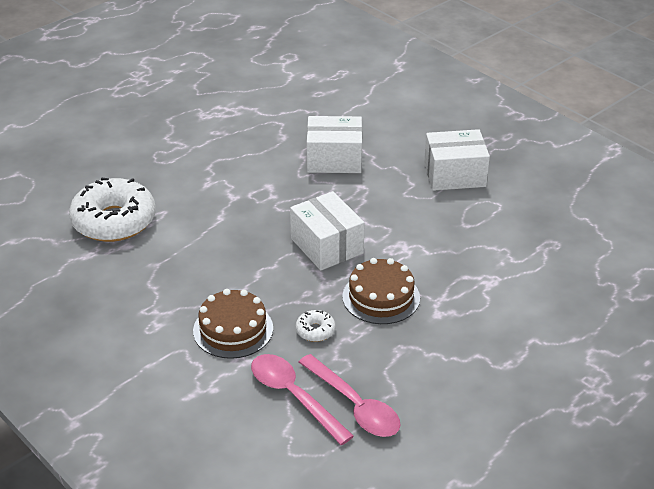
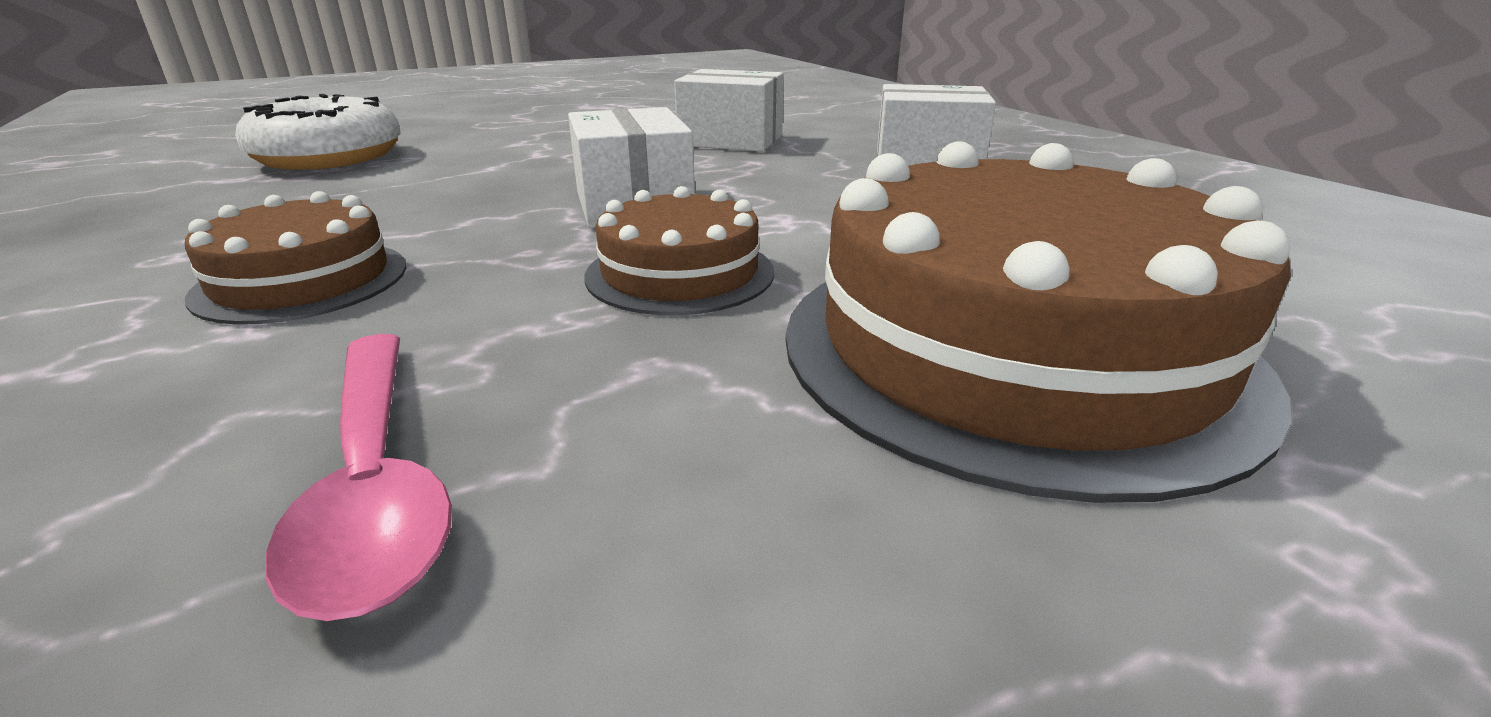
camera: 15 degrees right, 10 degrees down
pink spoon [251,354,354,445] -> none
white donut [296,310,336,342] -> none
none -> brown cake [786,141,1292,503]

